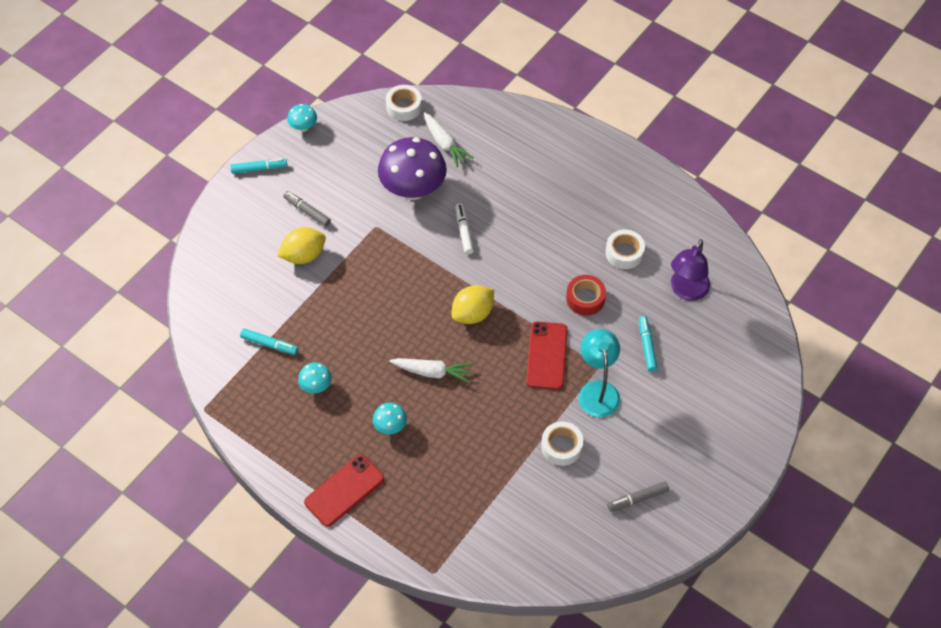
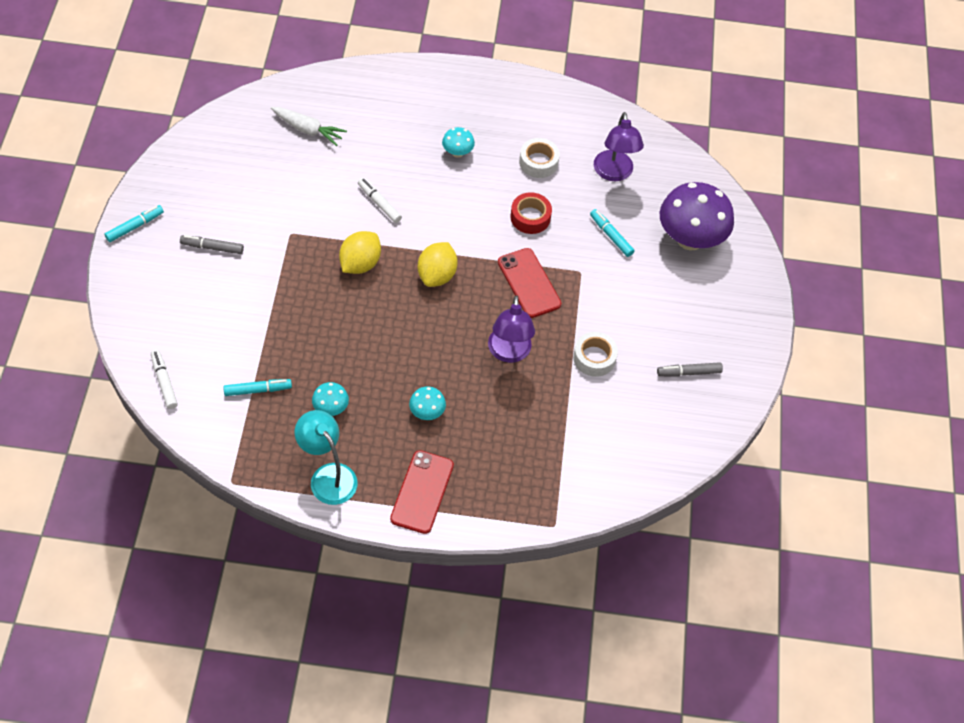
camera: 35 degrees left, 0 degrees up
yellow lemon [277,227,326,264] -> yellow lemon moved to [339,231,381,274]
turquoise mushroom [287,104,317,132] -> turquoise mushroom moved to [442,127,475,158]
purple mushroom [378,137,447,200] -> purple mushroom moved to [660,182,734,250]
white tape [386,85,422,121] -> none
white carrot [389,358,473,383] -> none
turquoise lamp [579,329,620,417] -> turquoise lamp moved to [295,410,358,505]
grey marker [607,481,669,512] -> grey marker turned 45 degrees clockwise [657,362,723,377]
none -> white marker [151,350,178,409]
none -> purple lamp [488,295,535,363]

